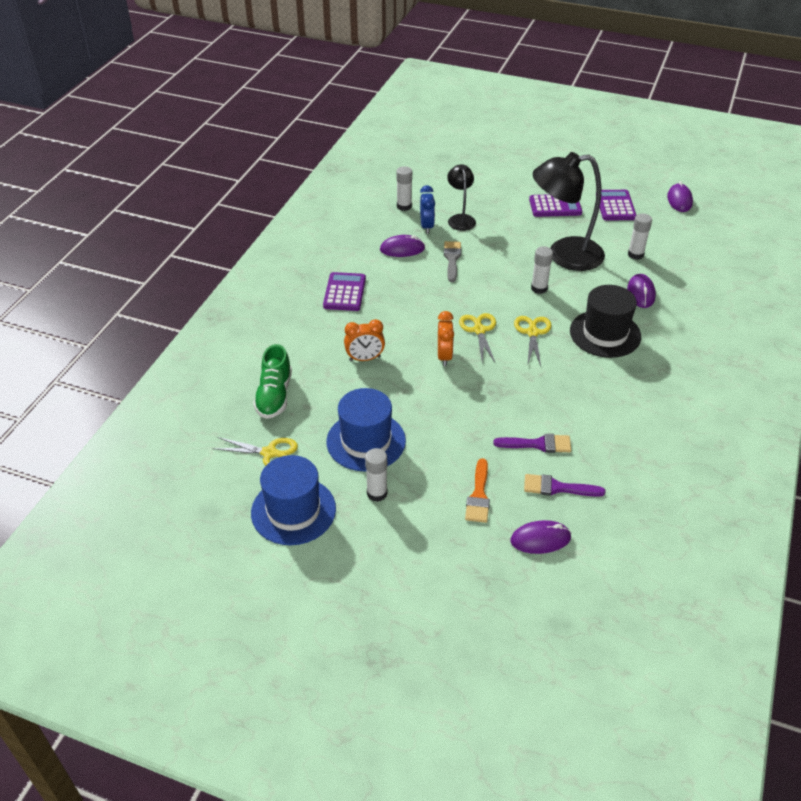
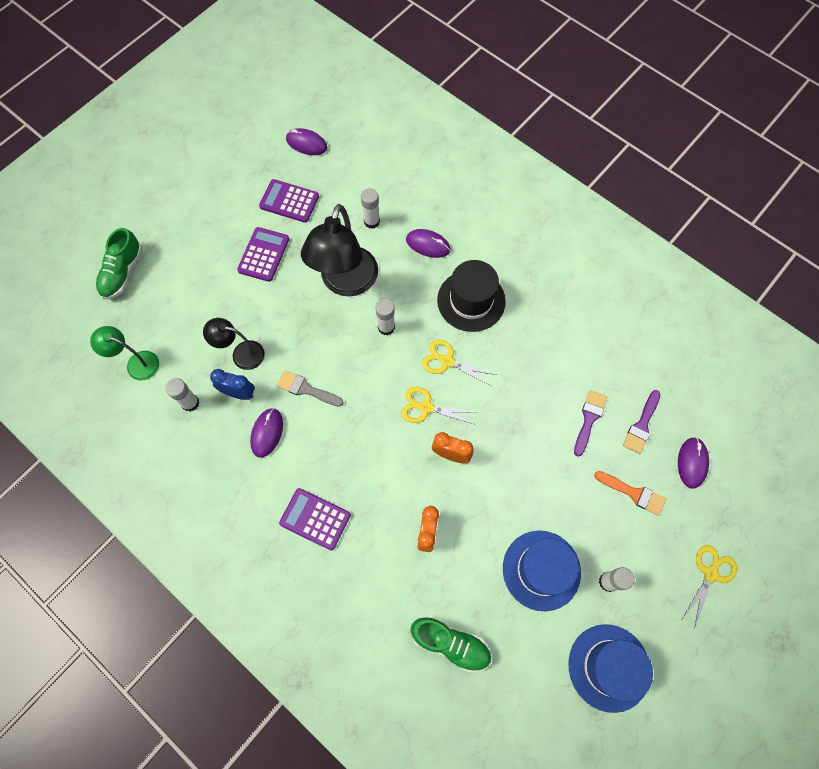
camera: 70 degrees left, 25 degrees up
yellow scissors [212,437,298,466] -> yellow scissors moved to [682,545,737,629]
none -> green lamp [90,326,159,380]
none -> green shoe [96,228,142,299]

